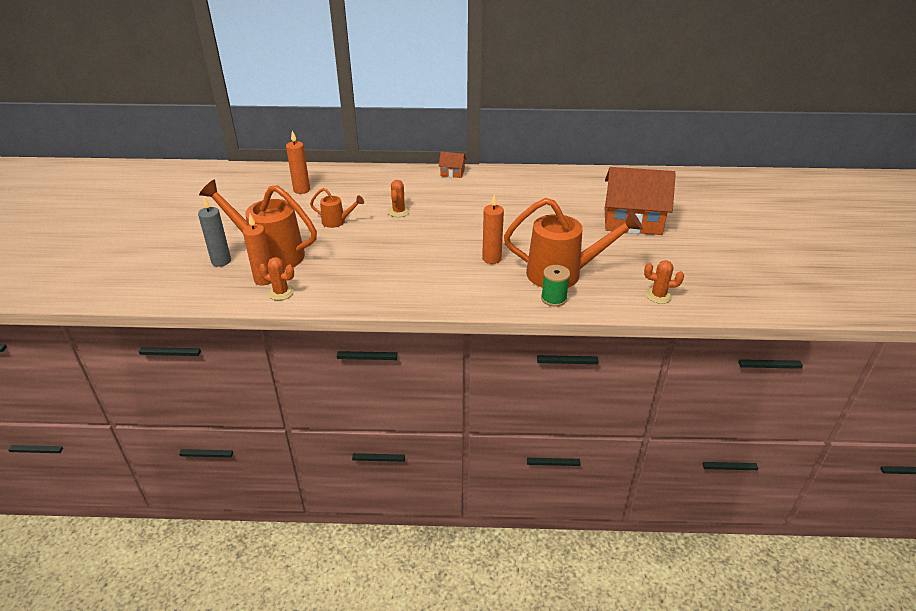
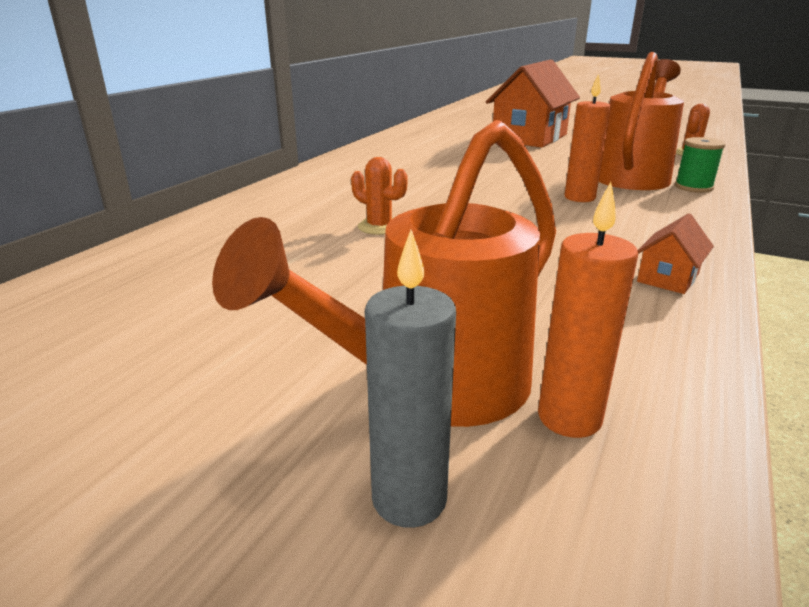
camera: 65 degrees left, 10 degrees down
orange cactus [259,257,294,300] -> none
orange candle [286,131,310,194] -> none
orange watering can [310,188,364,228] -> none
orange house [439,152,466,178] -> orange house moved to [637,213,714,294]

